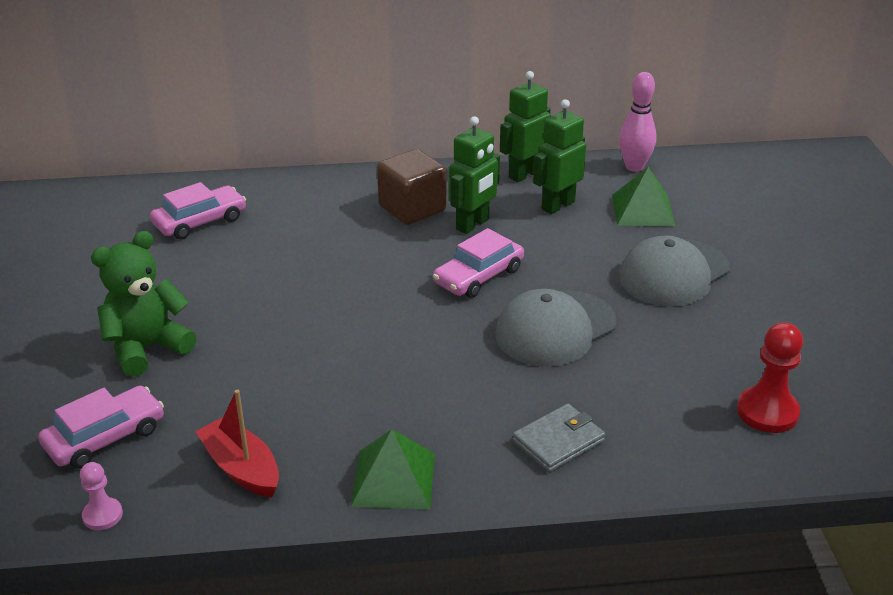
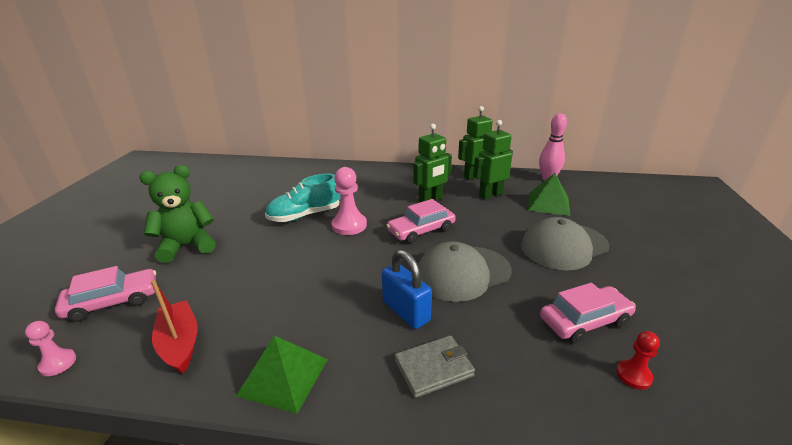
camera: 15 degrees right, 5 degrees down
pink car [150,182,246,239] -> pink car moved to [540,283,636,343]
brown cube [377,149,446,225] -> none
red pawn [737,322,803,433] -> red pawn [616,331,660,389], size x0.58
none -> turquoise shoe [265,174,340,222]
none -> pink pawn [331,167,367,235]
none -> blue padlock [382,250,432,329]

